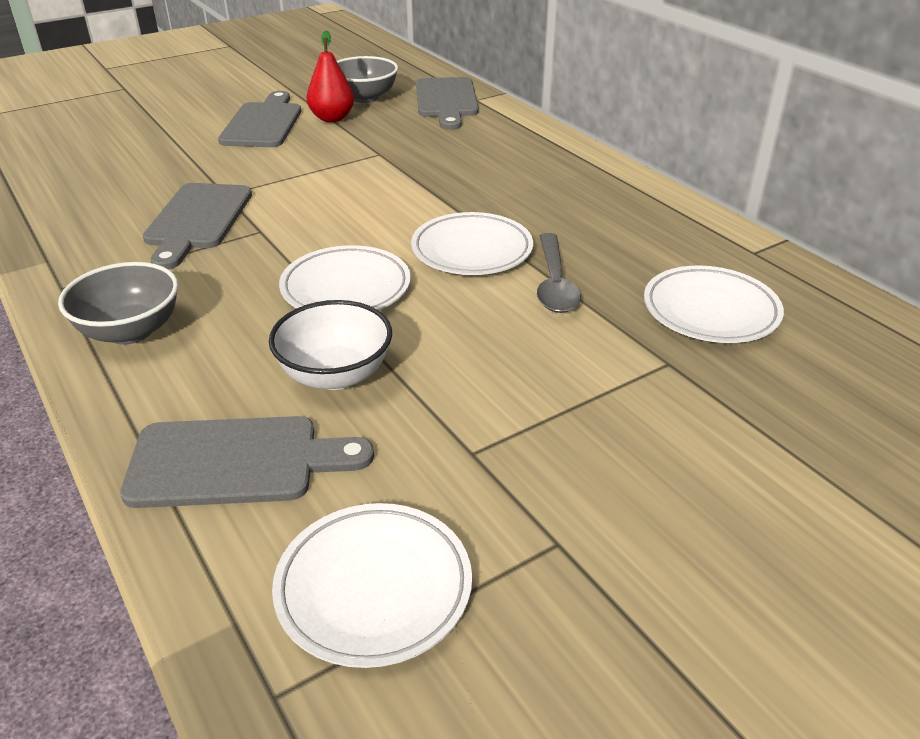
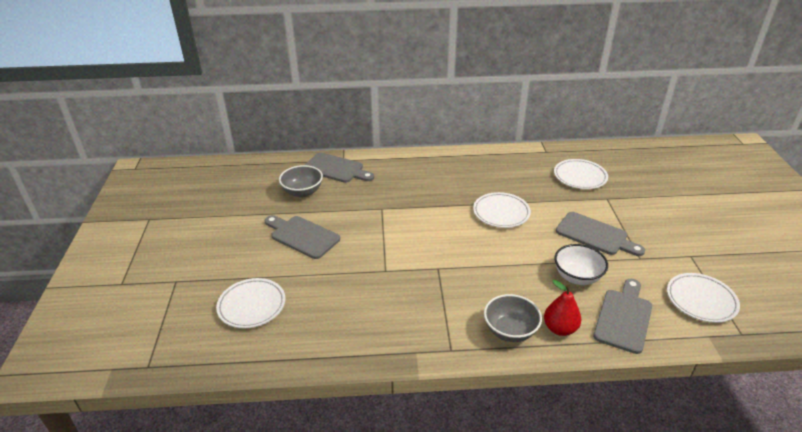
camera: 60 degrees left, 0 degrees up
grey cutting board [143,183,252,269] -> grey cutting board moved to [556,212,645,256]
white plate [279,245,411,310] -> white plate moved to [216,278,285,328]
red pear [307,31,354,122] -> red pear moved to [544,280,581,336]
grey spoon [537,233,581,313] -> none

